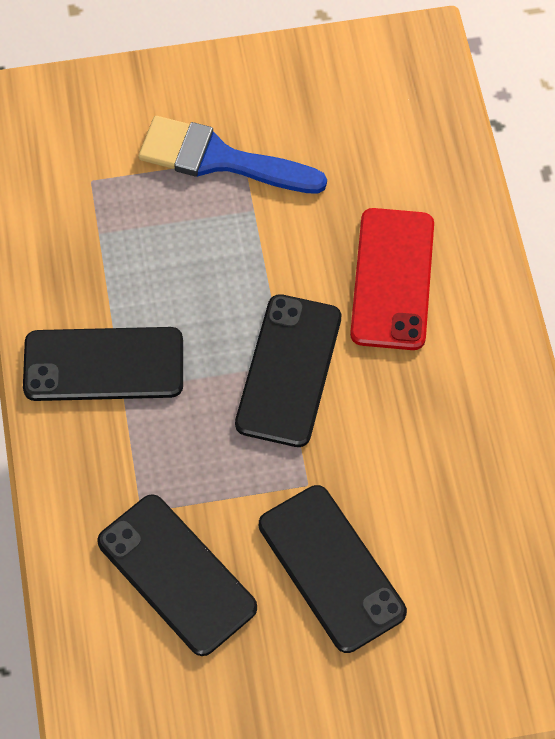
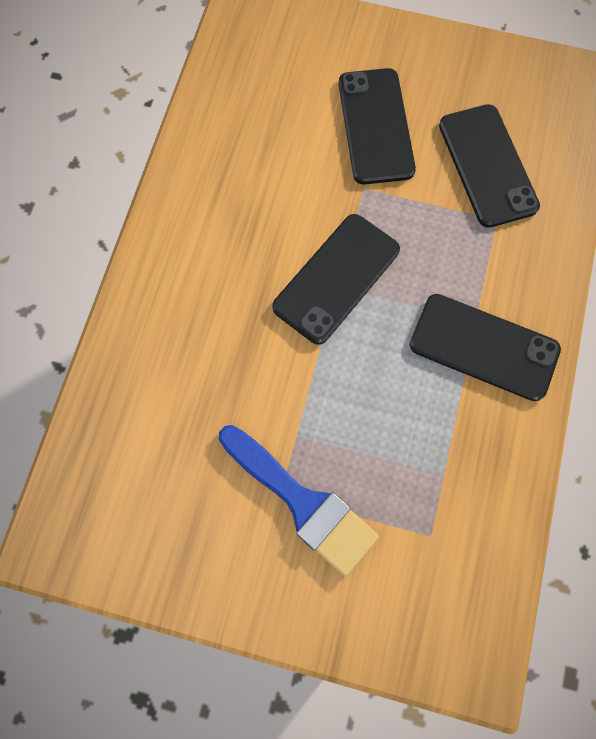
camera: 155 degrees left, 10 degrees up
red phone [350,208,434,350] -> none

